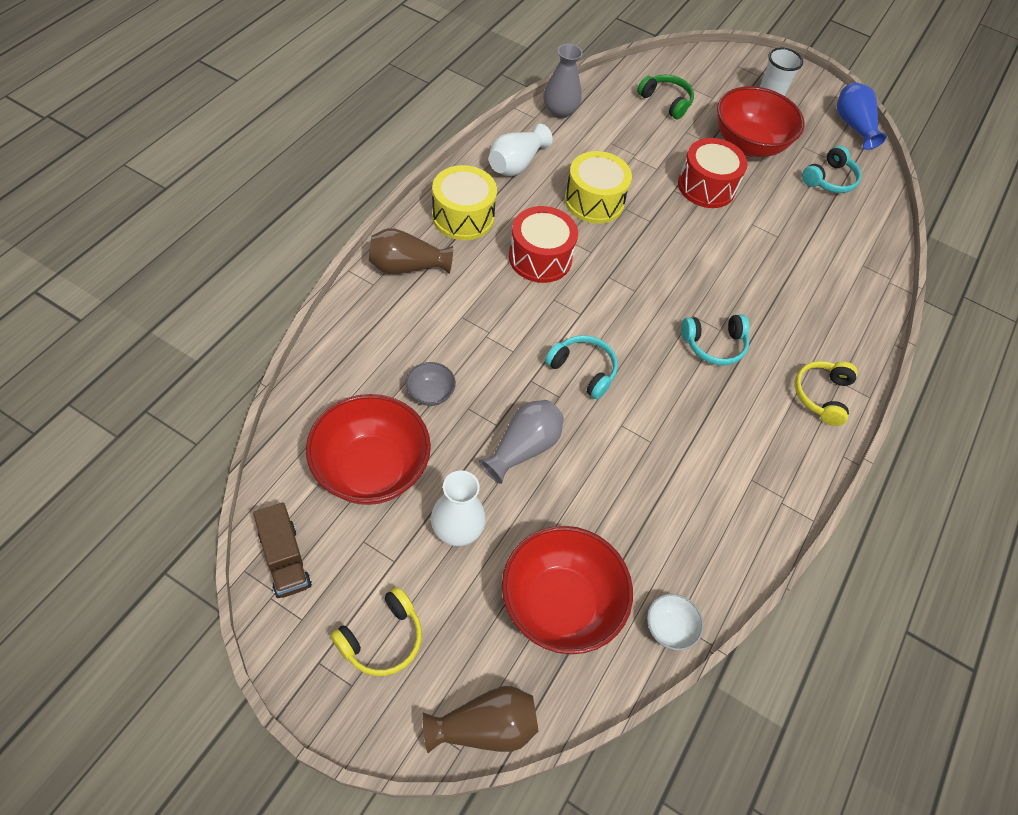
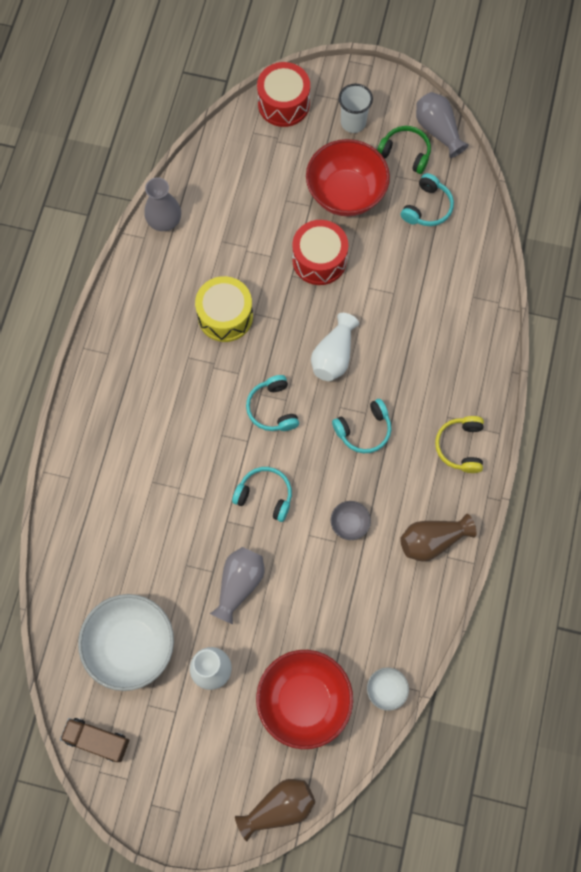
camera: 10 degrees left, 15 degrees up
brown truck [253,503,312,598] -> brown truck turned 150 degrees clockwise [60,718,129,762]
red bowl [306,394,431,505] -> white bowl [78,594,174,691]
yellow headphones [331,587,422,676] -> none
brown vase [369,228,453,274] -> brown vase moved to [400,514,476,562]
grey bowl [406,362,456,406] -> grey bowl moved to [331,501,371,540]
yellow drum [432,165,497,240] -> none
white vase [489,124,553,176] -> white vase moved to [311,313,359,381]
red drum [509,206,578,283] -> red drum moved to [257,62,310,127]
green headphones [637,75,694,120] -> green headphones moved to [377,126,431,174]
blue vase [837,82,887,150] -> grey vase [416,92,469,158]
none -> turquoise headphones [246,375,299,431]

